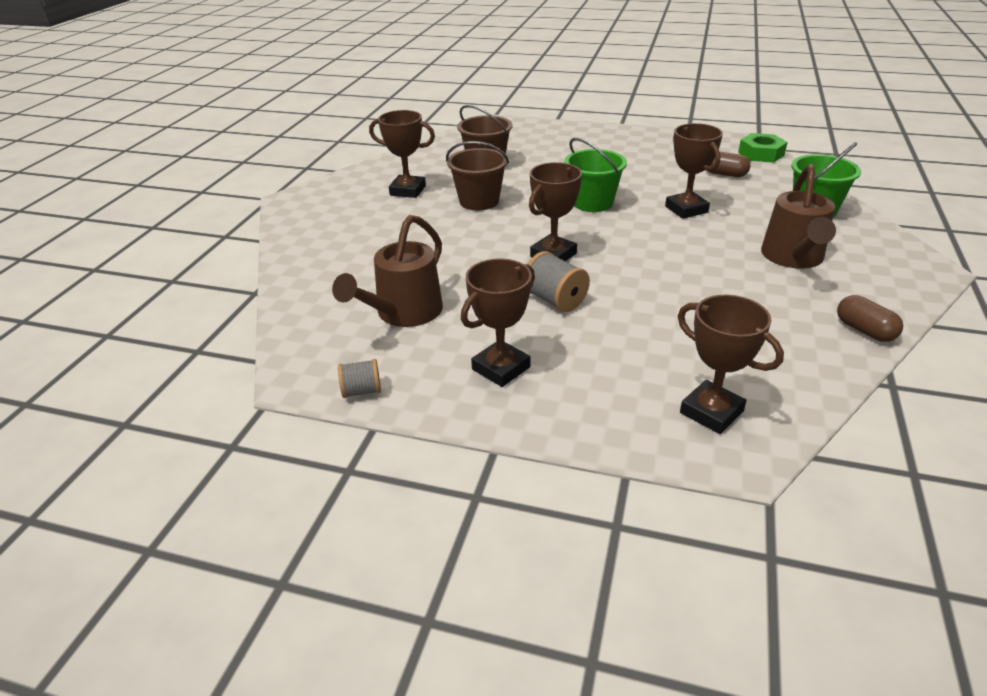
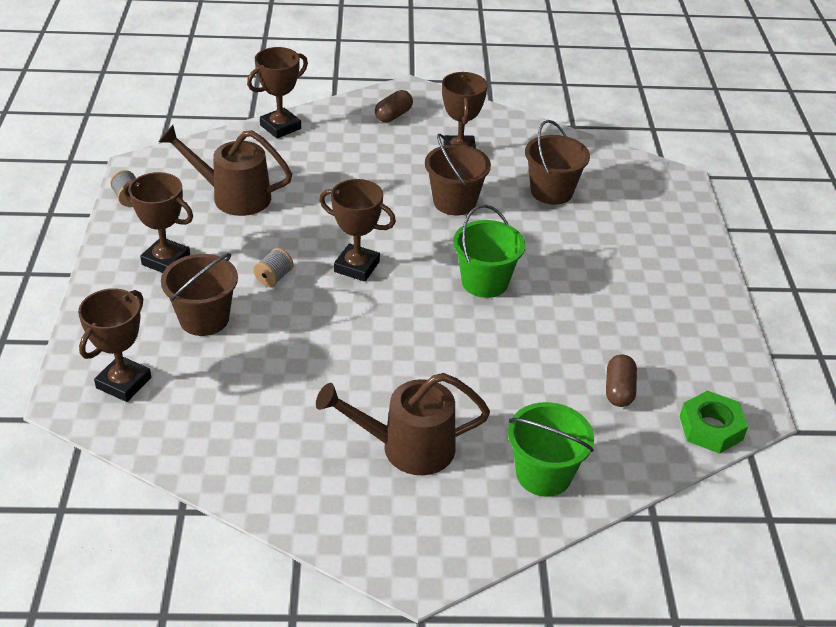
camera: 70 degrees right, 5 degrees up
grey spool [528,251,590,312] -> grey spool [253,248,294,287], size x0.64
brown trophy [665,123,723,219] -> brown trophy moved to [247,47,308,138]
brown capsule [837,295,903,342] -> brown capsule moved to [375,90,413,123]
none -> brown bucket [161,253,238,336]

